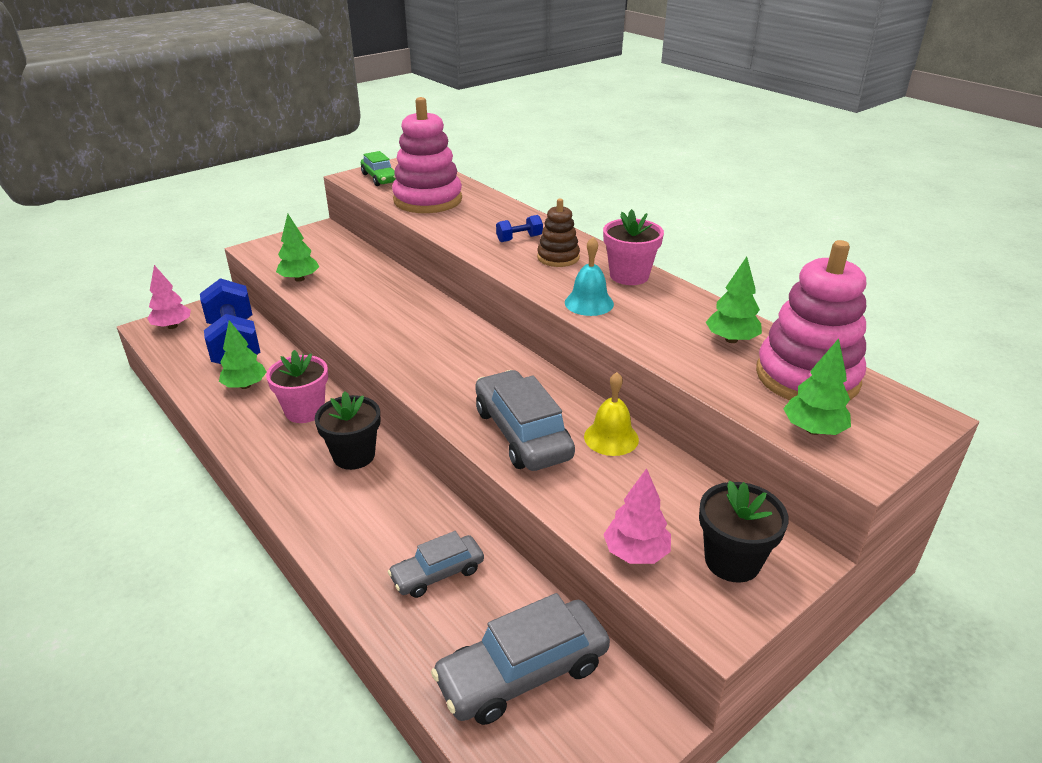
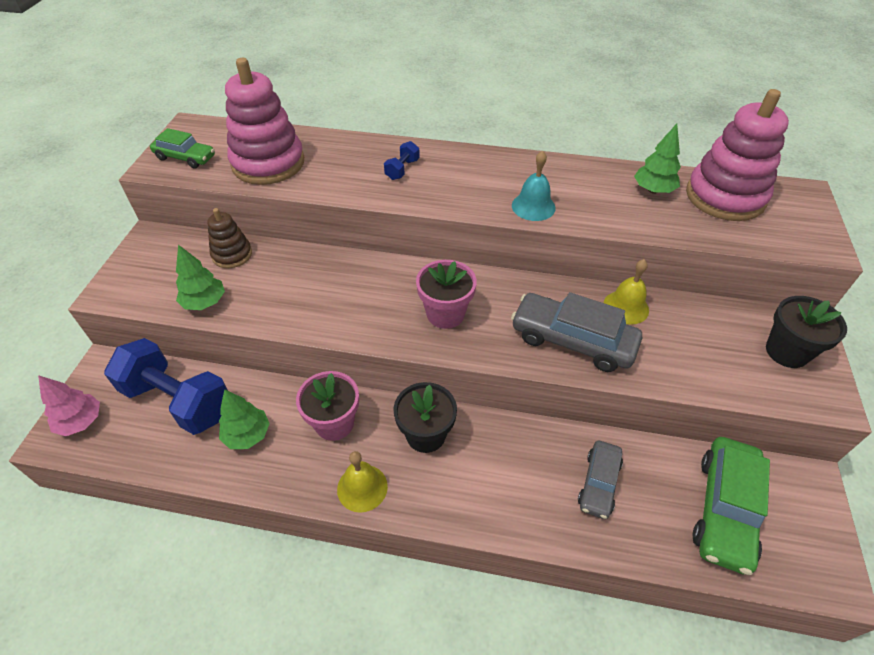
camera: 40 degrees left, 15 degrees up
grey car [431,593,610,725] -> green car [693,437,770,575]
brown stacking toy [537,199,580,267] -> brown stacking toy moved to [207,208,252,268]
pink flower pot [603,209,664,285] -> pink flower pot moved to [416,260,477,329]
pink tree [603,468,671,564] -> none
green tree [783,338,851,435] -> none
none -> yellow bell [337,451,388,513]

